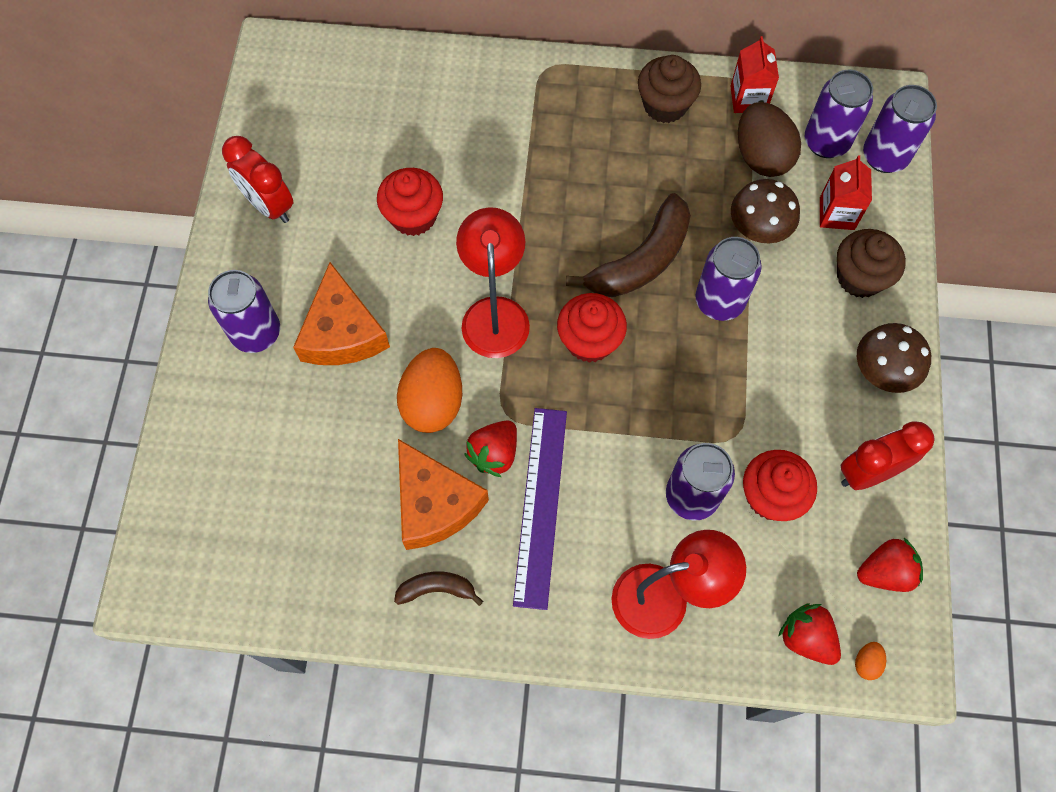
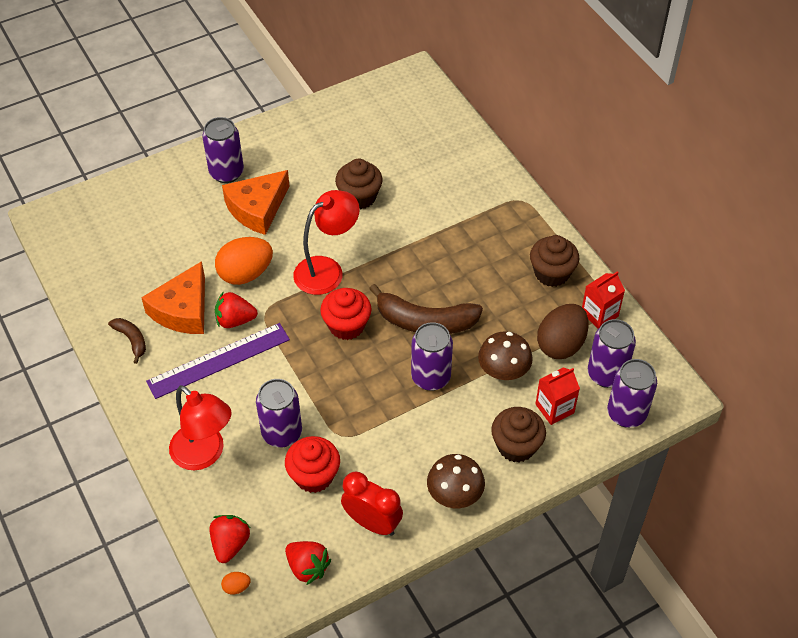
camera: 55 degrees right, 15 degrees down
red clock [222,136,293,223] -> none
red cupcake [377,168,443,236] -> brown cupcake [335,159,383,209]

